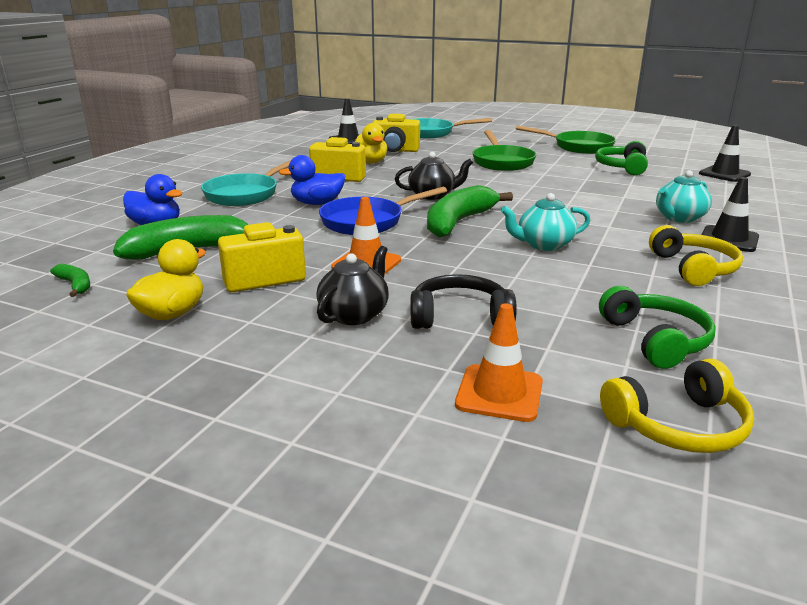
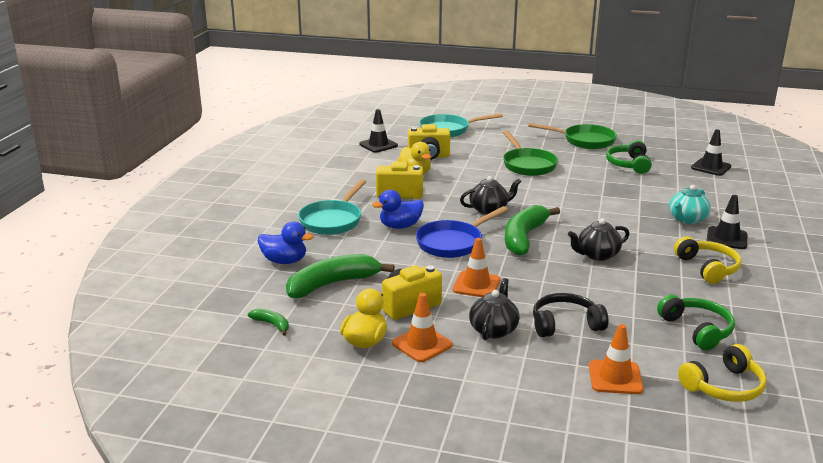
camera: 10 degrees left, 0 degrees up
turquoise teapot [501,193,590,251] -> black teapot [568,218,629,261]
none -> orange traffic cone [392,293,453,362]

